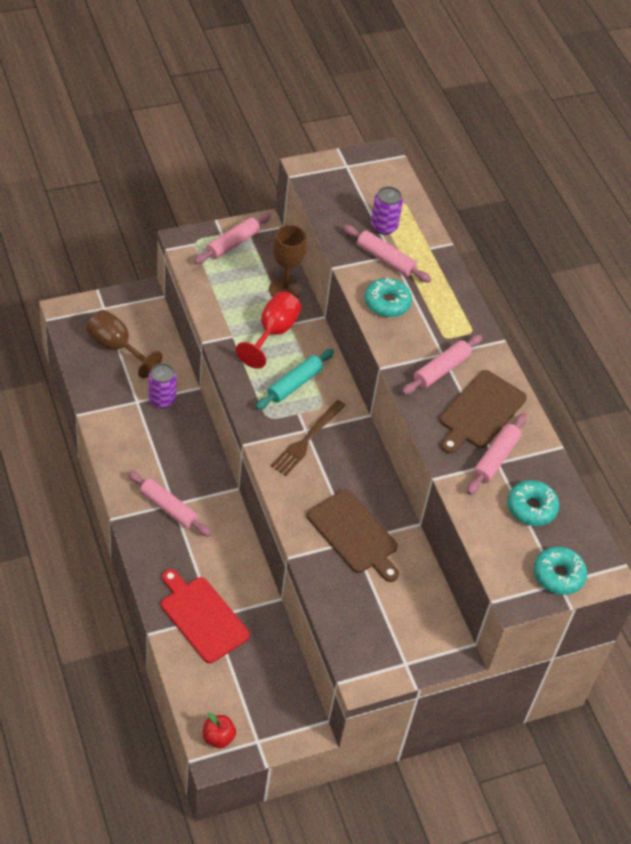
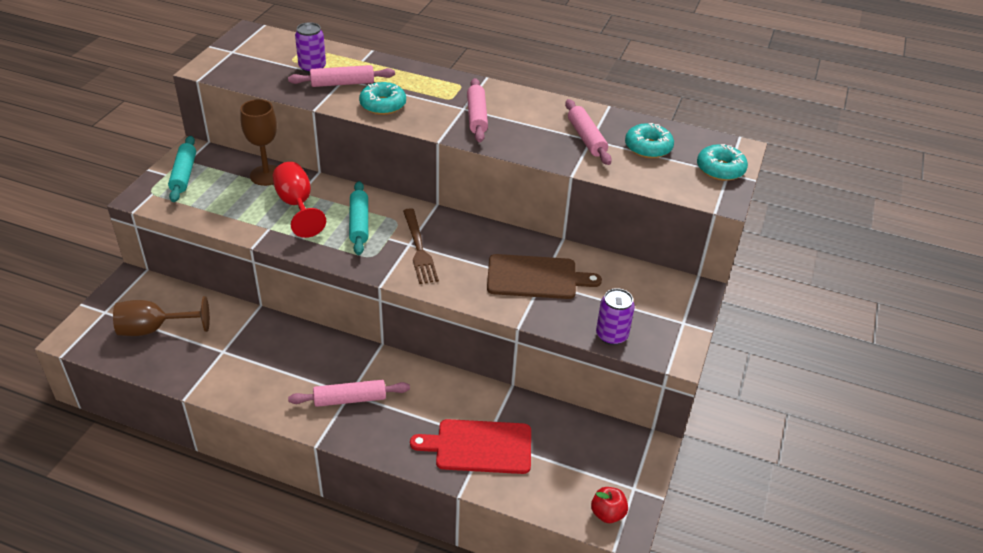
camera: 45 degrees left, 10 degrees down
purple can [148,363,177,408] -> purple can moved to [596,288,635,345]
pink rolling pin [194,213,271,264] -> turquoise rolling pin [168,136,196,202]
brown cutting board [439,370,527,454] -> none

